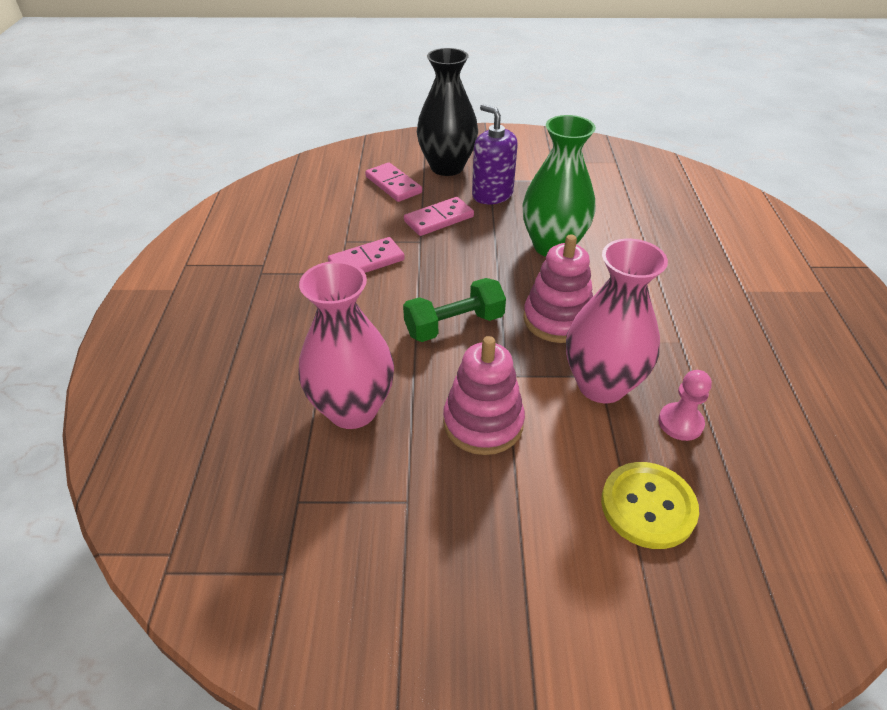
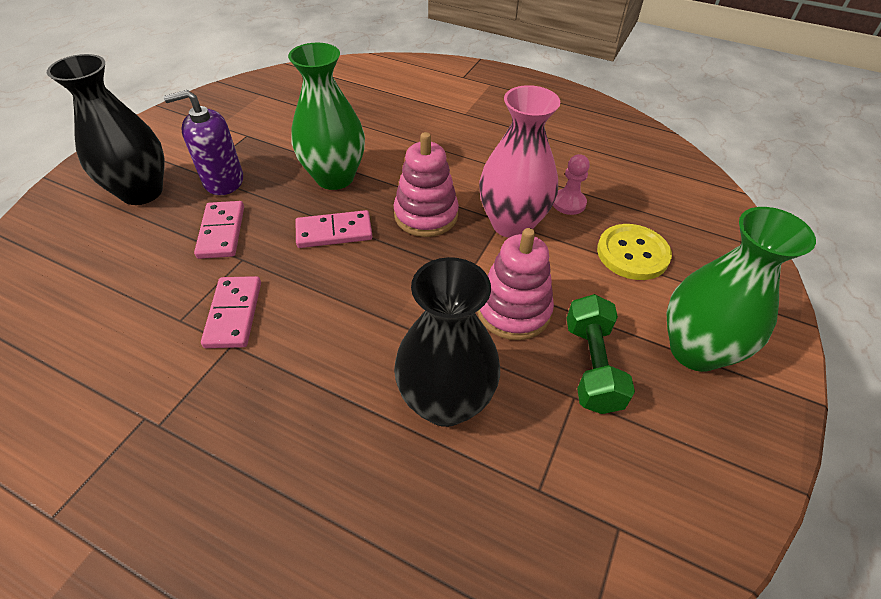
camera: 65 degrees left, 5 degrees up
pink vase [298,261,394,429] -> black vase [394,257,500,427]
pink domino [365,162,422,202] -> pink domino moved to [296,210,373,248]
green dumbbell [403,278,506,342] -> green dumbbell moved to [567,294,635,414]
none -> green vase [667,207,816,372]

